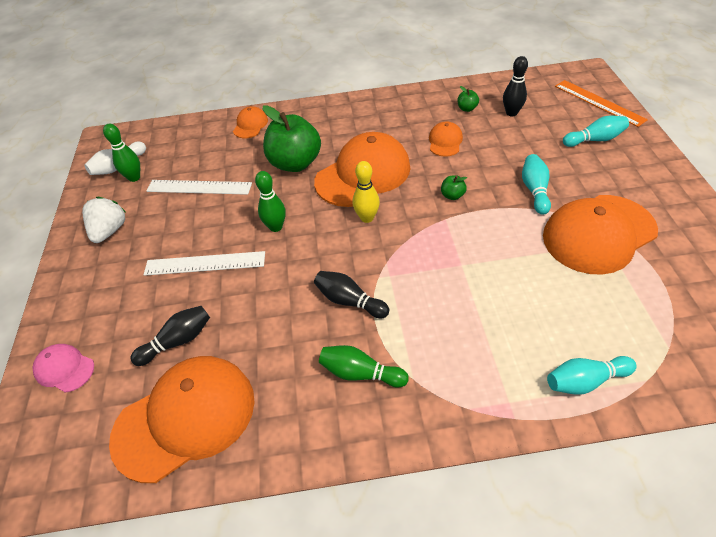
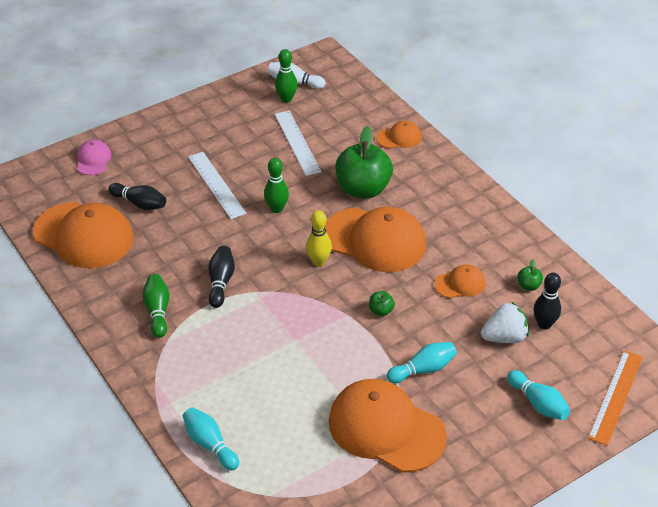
camera: 60 degrees right, 5 degrees down
white strawberry [82,197,126,243] -> white strawberry moved to [481,302,529,343]

